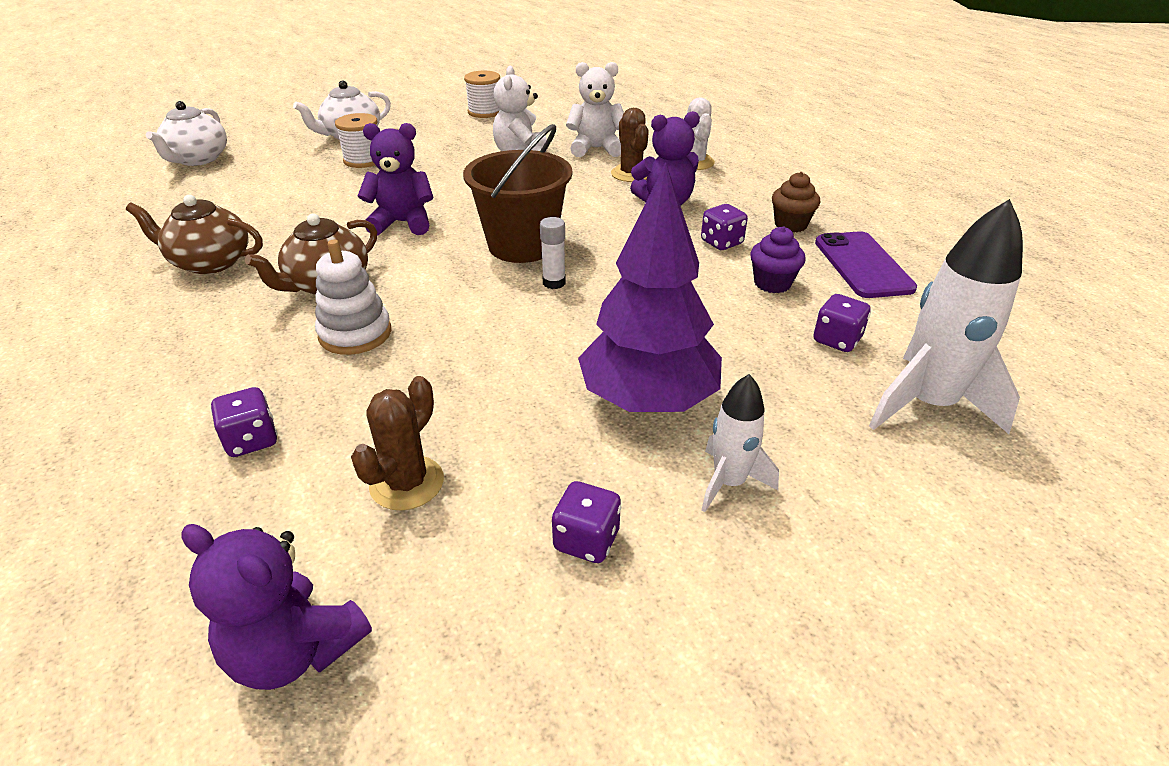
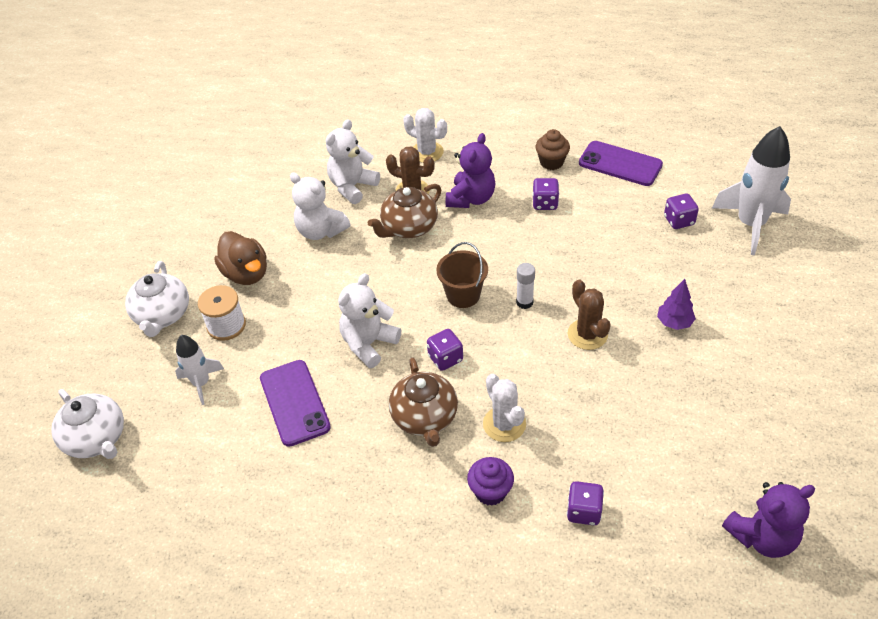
camera: 50 degrees left, 10 degrees up
brown teapot [126,195,263,274] -> brown teapot moved to [368,184,441,238]
white stacking toy [315,239,391,355] -> white cactus [483,374,526,442]
brown cactus [351,376,444,511] -> brown cactus moved to [568,280,611,350]
purple teddy bear [358,123,434,236] -> white teddy bear [338,273,401,368]
brown bucket [463,124,572,263] -> brown bucket [436,242,488,308], size x0.63
white spool [464,71,500,118] -> none
purple dice [552,481,621,563] -> purple dice moved to [427,329,463,371]
purple tree [578,163,722,412] -> purple tree [657,279,696,330], size x0.43
white rocket [702,374,779,512] -> white rocket moved to [175,335,224,405]
purple cupcake [750,226,806,293] -> purple cupcake moved to [467,457,514,506]
none -> brown duck [214,231,267,285]
none -> purple phone [260,360,331,447]

